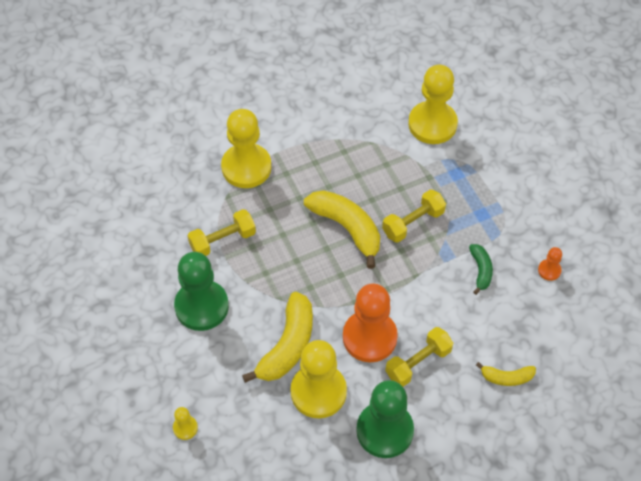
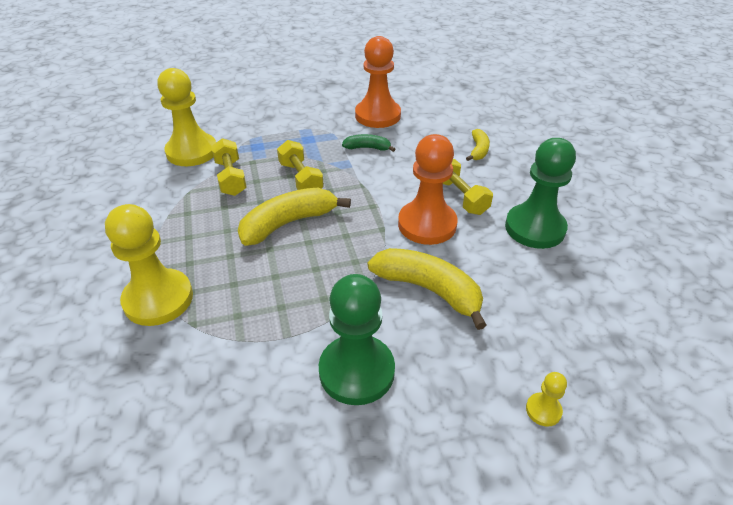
camera: 80 degrees left, 15 degrees down
yellow dumbbell [187,209,256,256] -> yellow dumbbell moved to [211,138,247,196]
yellow pawn [291,340,347,418] -> none
orange pawn [538,247,562,281] -> orange pawn [355,36,401,128], size x2.31

